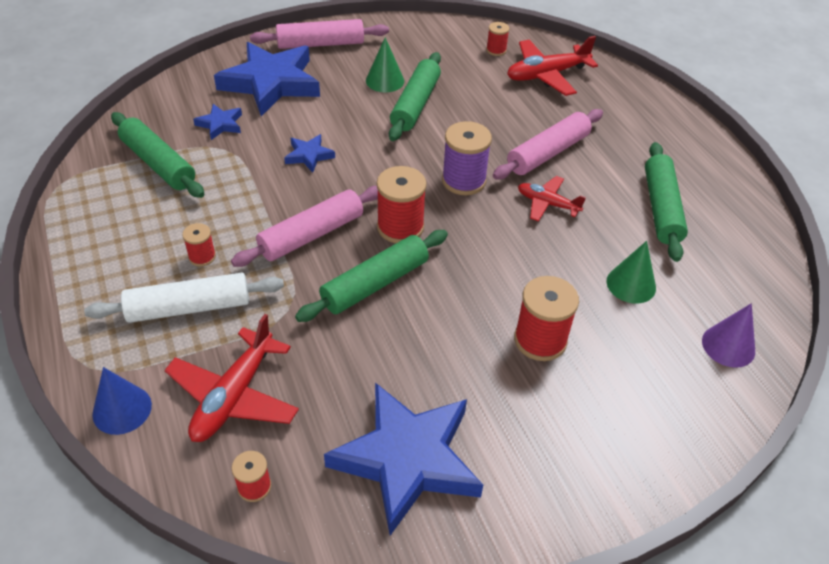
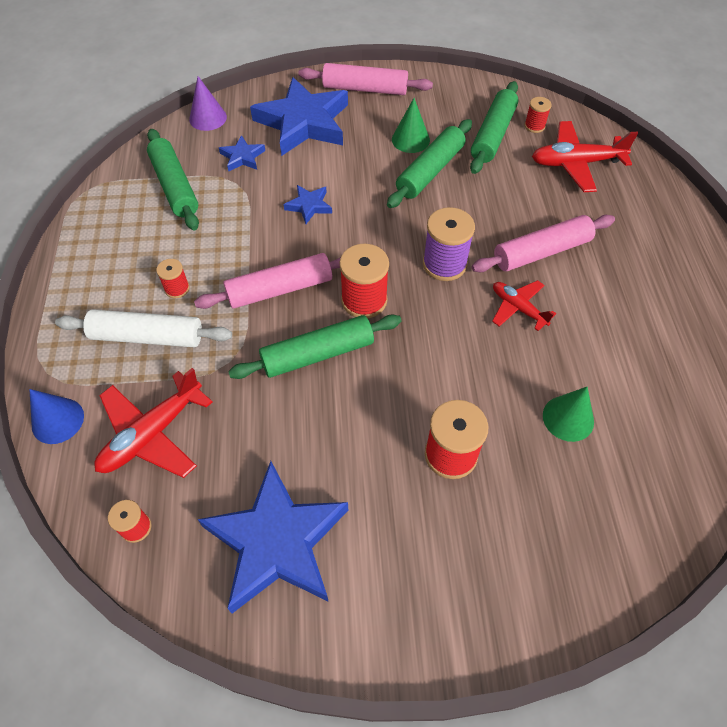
camera: 20 degrees right, 10 degrees up
green rolling pin [645,142,688,262] -> green rolling pin moved to [470,81,519,174]
purple cone [702,303,755,368] -> purple cone moved to [189,76,227,131]

